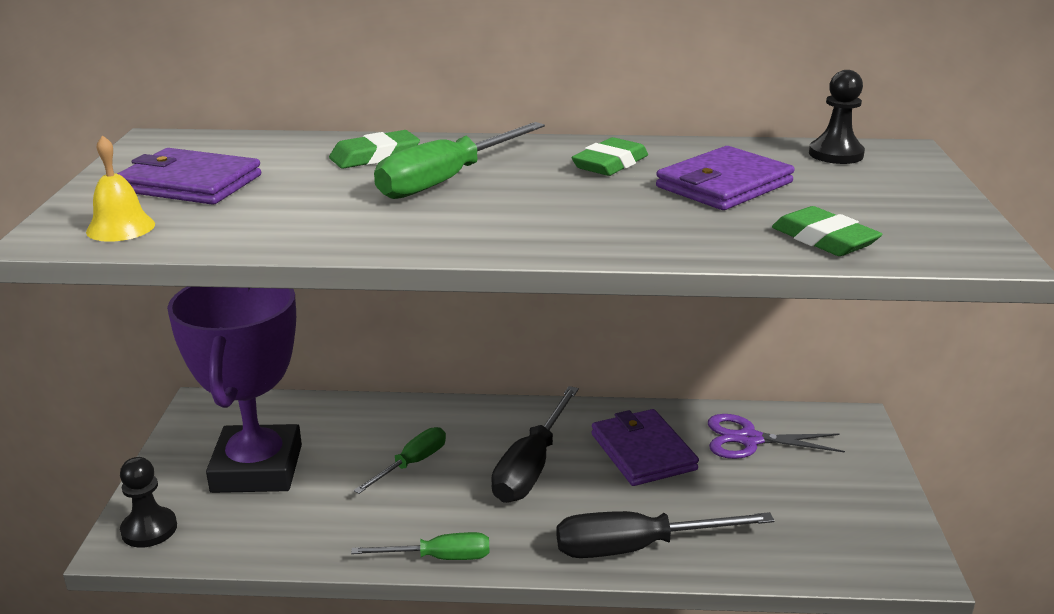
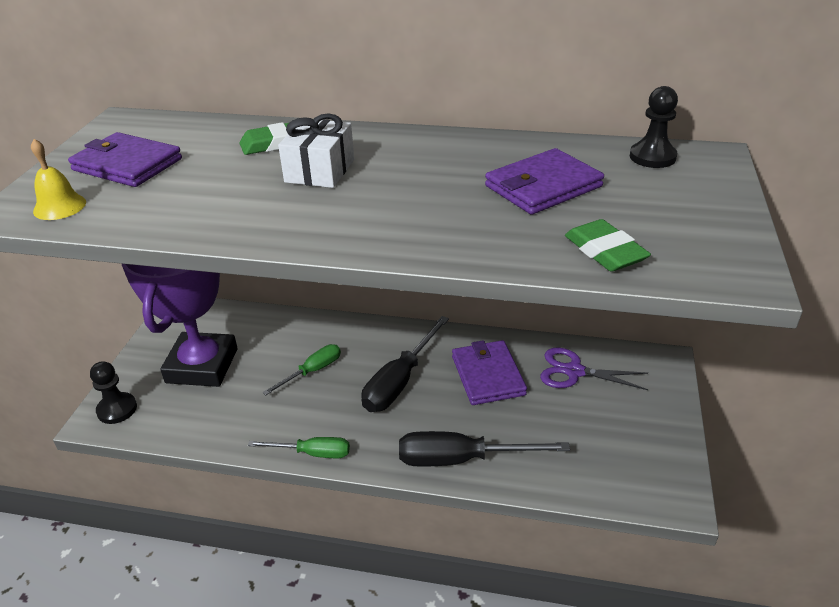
camera: 10 degrees right, 10 degrees up
green screwdriver [374,122,545,199] -> white gift [278,113,354,188]
green eraser [572,137,648,176] -> none

